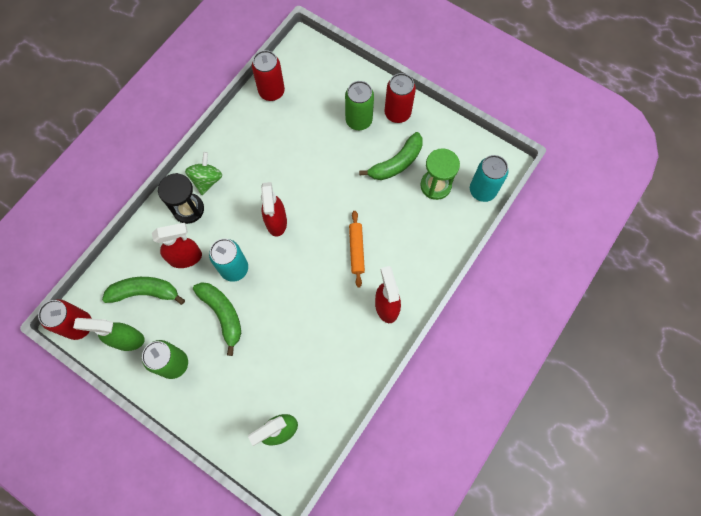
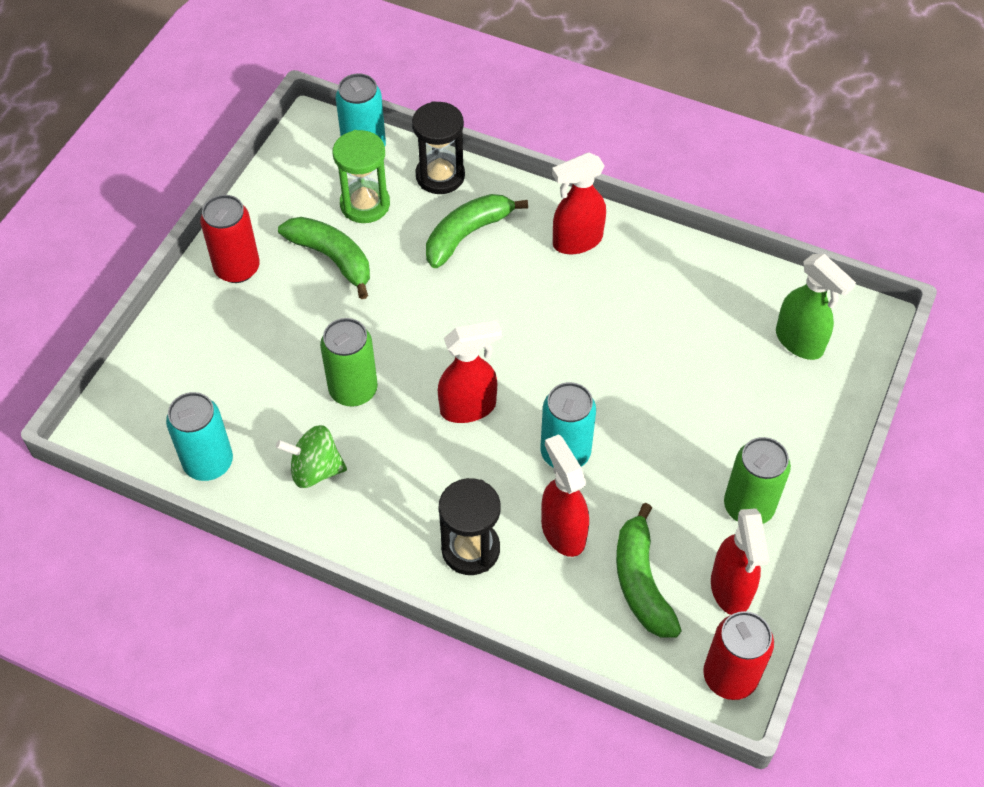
camera: 100 degrees left, 15 degrees down
green spray bottle [73,318,145,351] -> red spray bottle [711,508,769,615]
green spinning top [185,152,222,195] -> green spinning top moved to [276,425,347,488]
green banana [193,282,241,356] -> green banana moved to [426,194,528,268]
red can [252,50,285,101] -> turquoise can [166,392,233,481]
green can [345,81,374,130] -> green can moved to [320,318,378,407]
orange rolling pin [349,211,365,288] -> none
none -> black hourglass [412,101,465,194]

